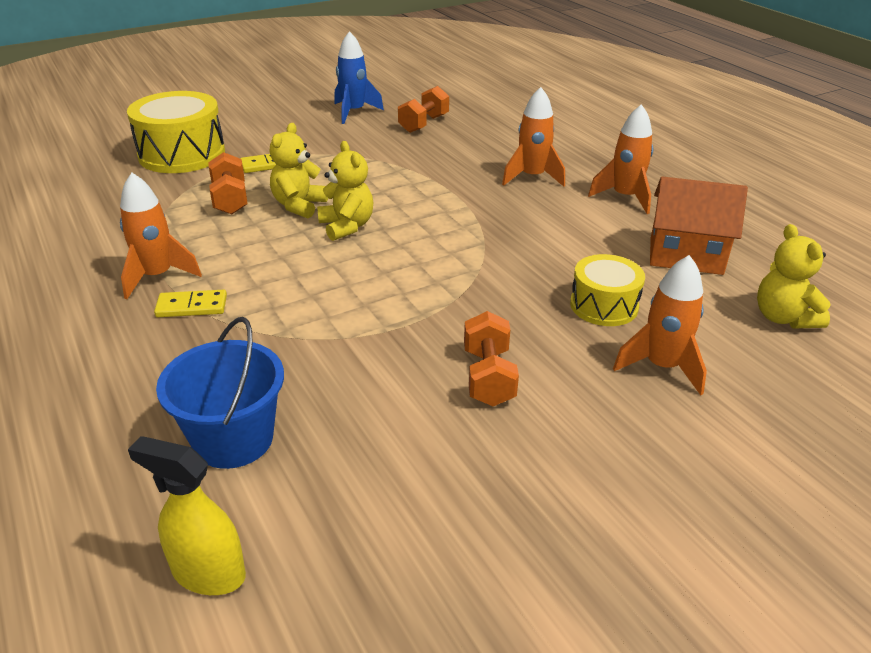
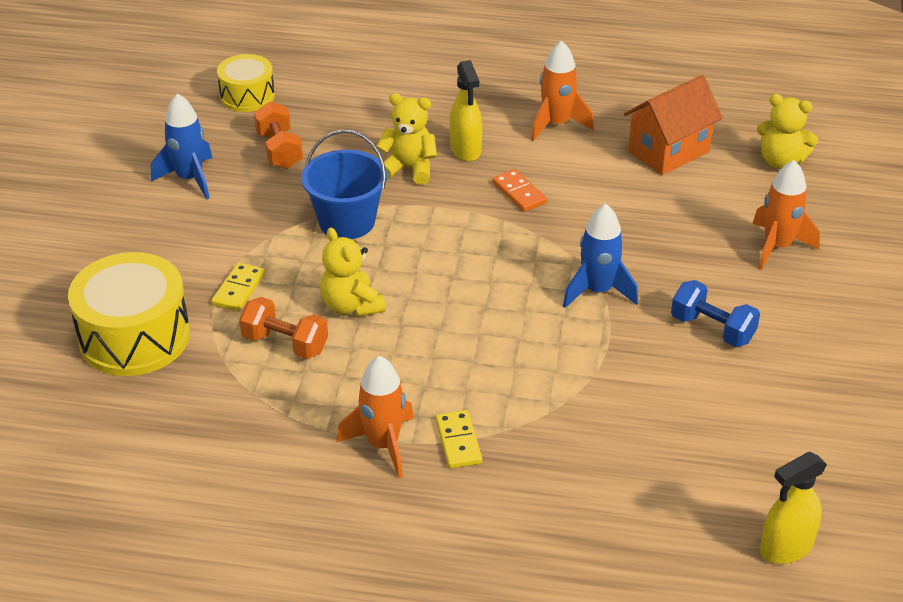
camera: 50 degrees left, 5 degrees up
yellow domino [154,290,227,317] -> yellow domino turned 45 degrees counterclockwise [436,410,482,468]
blue bucket [156,317,284,469] -> blue bucket moved to [301,129,387,239]
yellow teddy bear [317,141,373,241] -> yellow teddy bear moved to [376,93,437,185]
orange dumbbell [464,311,519,406] -> blue dumbbell [671,280,760,347]
orange rocket [502,87,565,186] -> yellow spray bottle [450,60,482,162]
yellow drum [570,254,645,326] -> yellow drum moved to [217,54,275,112]
none -> orange domino [492,169,547,212]
none -> blue rocket [563,203,638,308]

